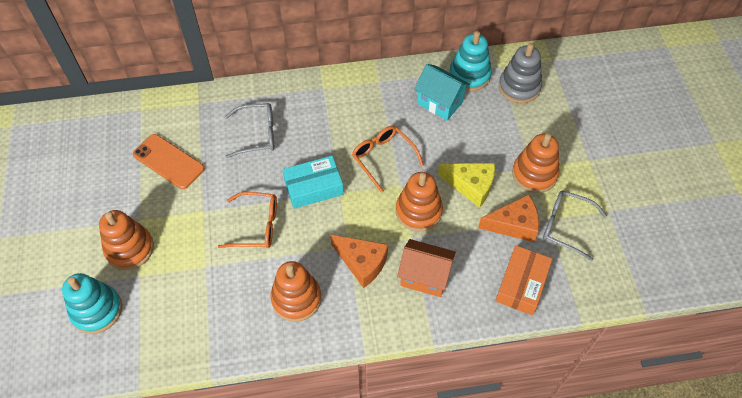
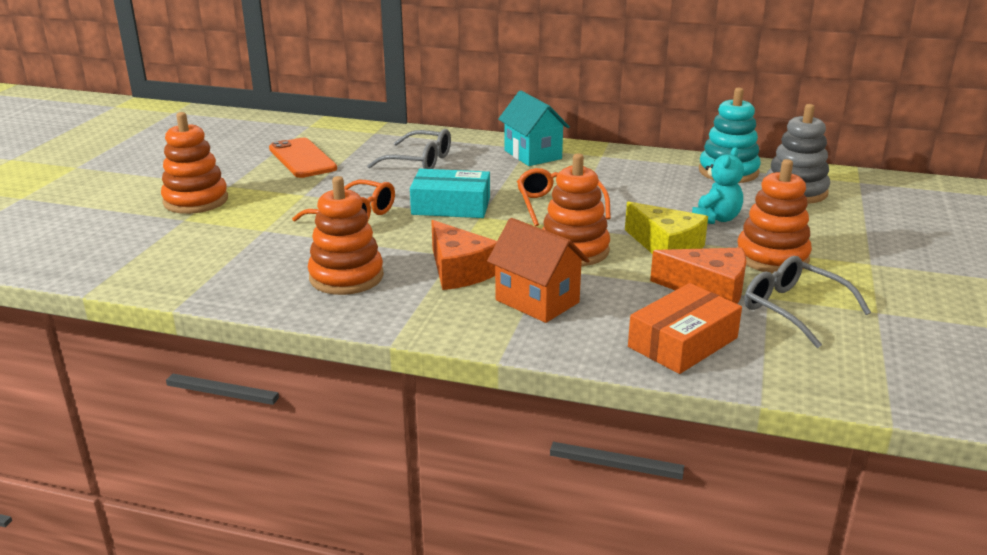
camera: 25 degrees right, 30 degrees down
turquoise stacking toy [62,273,122,334] -> none
turquoise house [414,64,470,121] -> turquoise house moved to [498,91,570,166]
none -> turquoise teddy bear [692,147,744,224]

